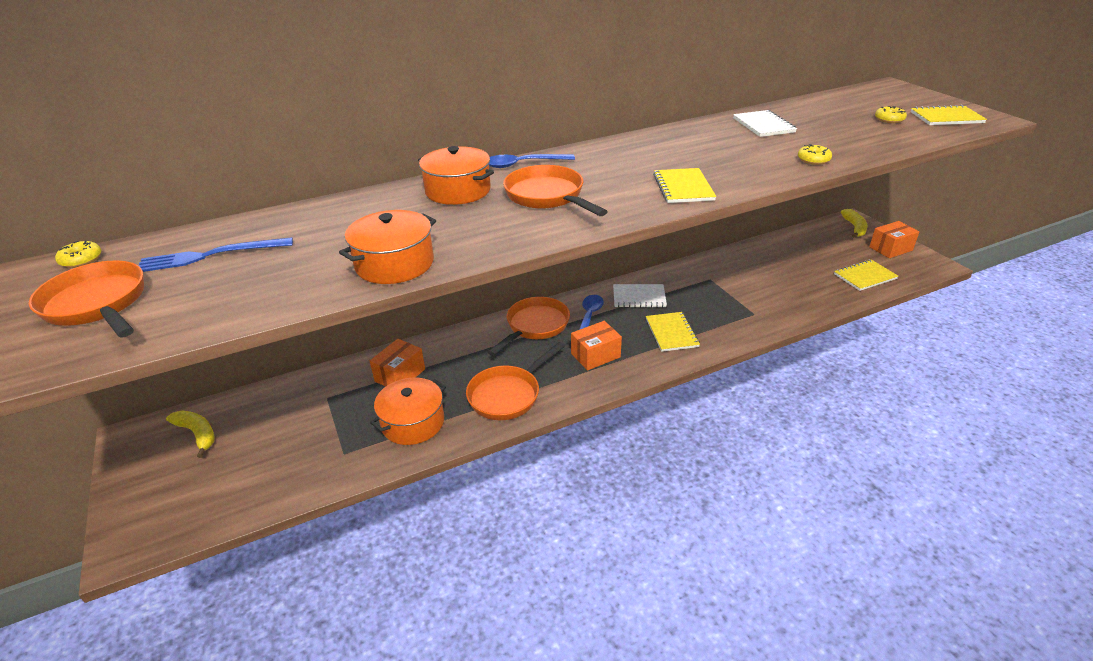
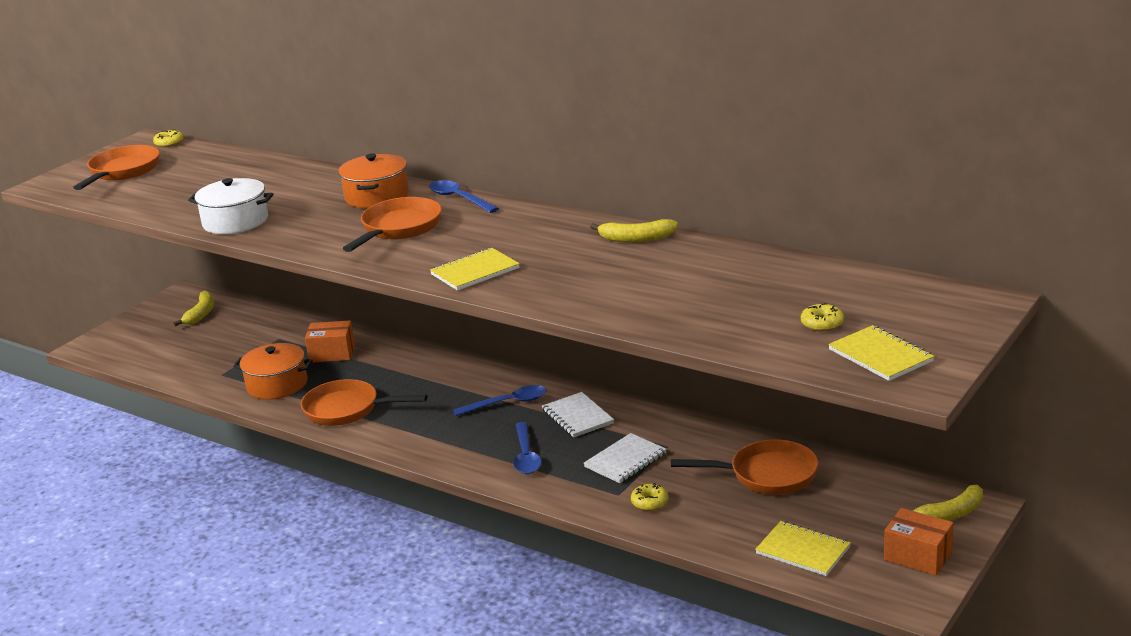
camera: 60 degrees right, 10 degrees down
blue fork [138,237,293,272] -> none
orange pot [339,210,436,284] -> white pot [188,178,273,234]
orange pan [488,297,570,356] -> orange pan moved to [671,440,819,495]
orange box [571,321,622,371] -> none
yellow notebook [646,312,700,352] -> blue spoon [513,422,541,474]
white notebook [733,110,797,137] -> white notebook moved to [584,433,667,483]
yellow donut [798,144,832,165] -> yellow donut moved to [631,483,668,511]
none -> yellow banana [590,219,678,242]

